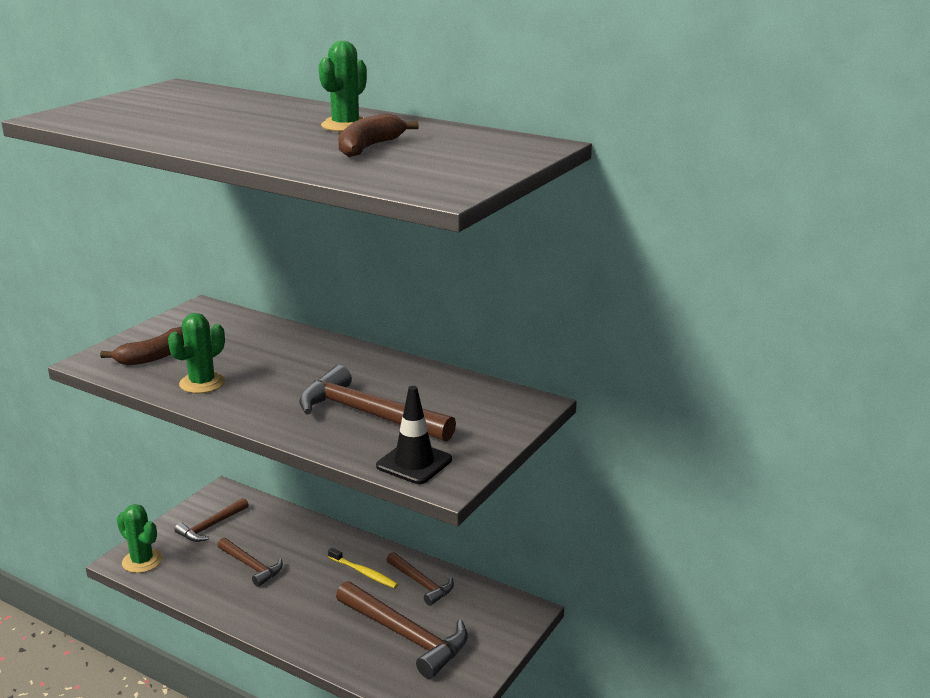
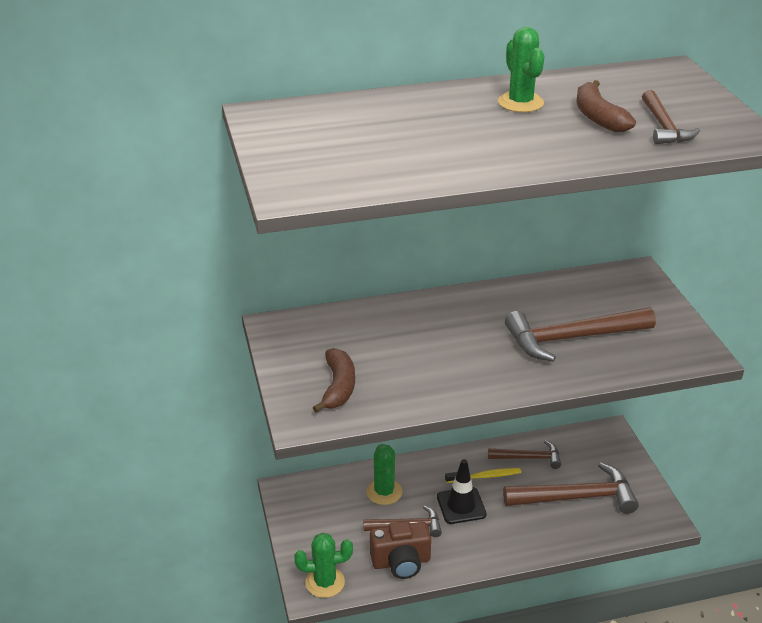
camera: 45 degrees left, 10 degrees up
green cactus [168,313,225,393] -> green cactus moved to [366,444,402,505]
brown hammer [174,498,249,542] -> brown hammer moved to [642,90,700,144]
black traffic cone [376,386,452,484] -> black traffic cone moved to [437,459,486,524]
none -> brown camera [370,521,431,579]

